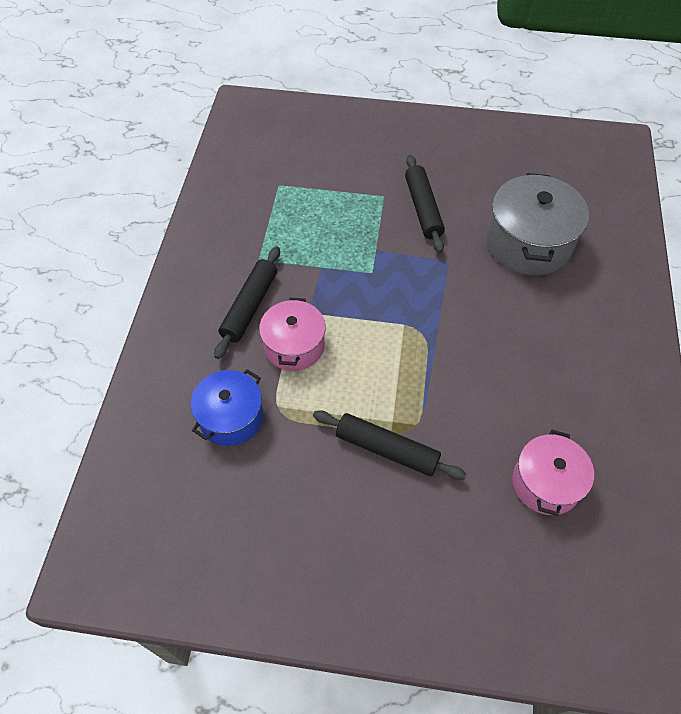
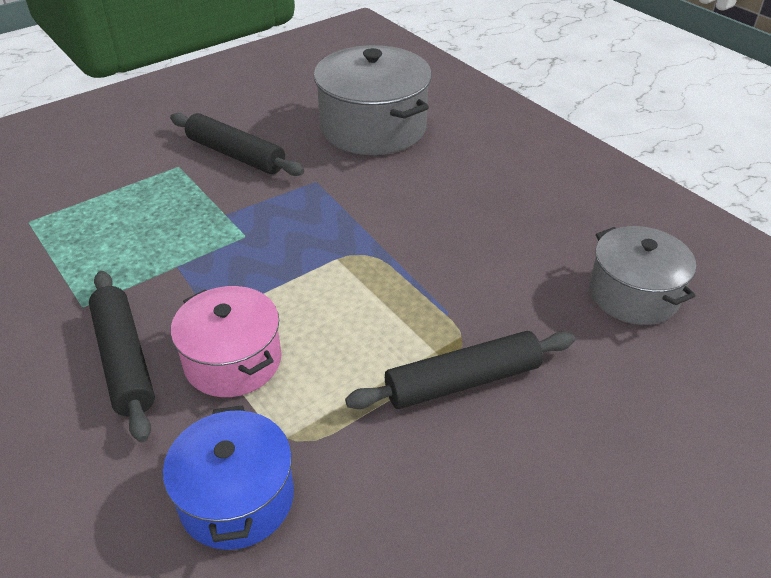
camera: 45 degrees left, 15 degrees down
pink pot [512,430,594,516] -> grey pot [589,226,696,325]

